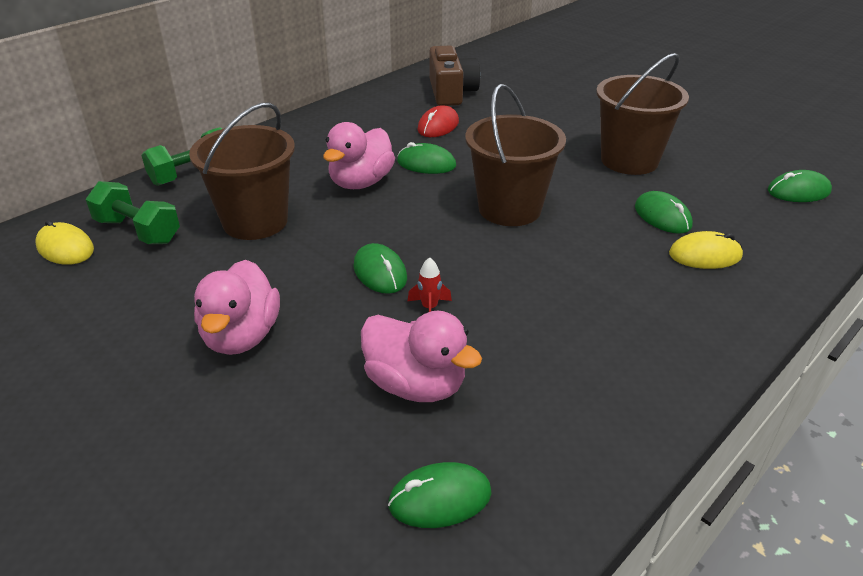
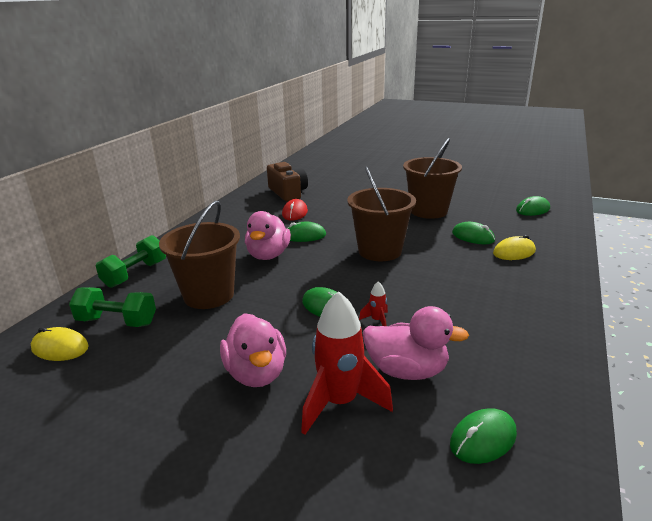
camera: 20 degrees left, 10 degrees down
none -> red rocket [301,291,393,435]

